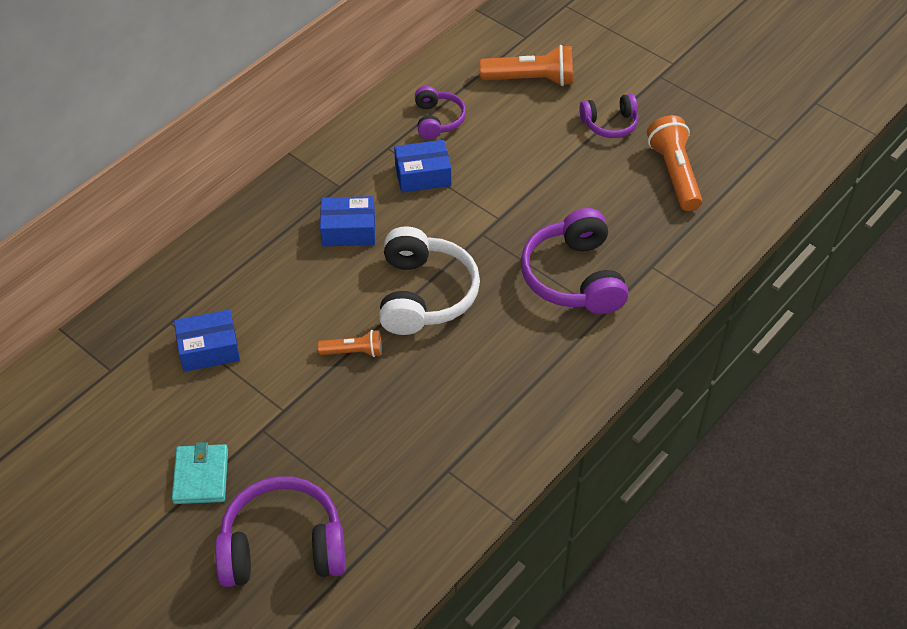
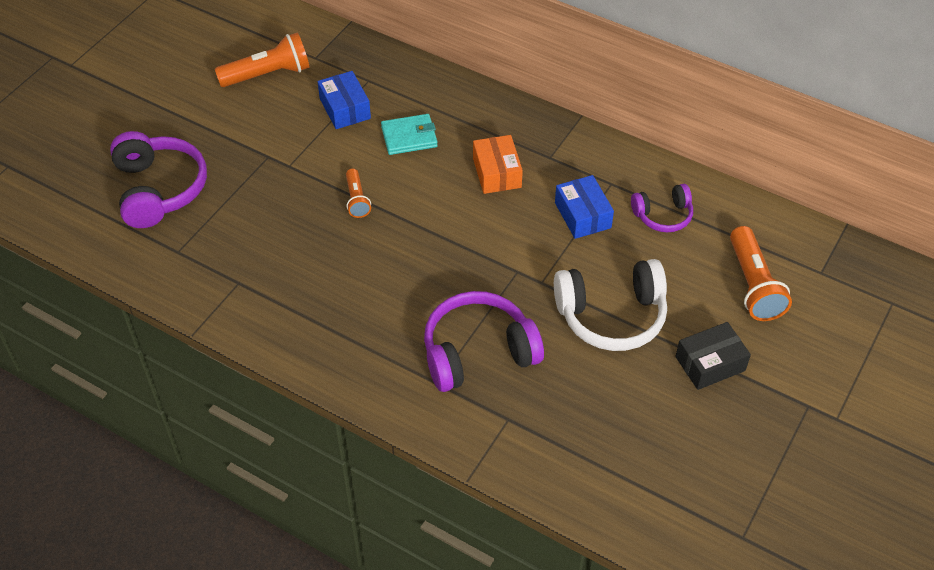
camera: 80 degrees right, 0 degrees up
turquoise wallet [172,442,228,504] -> turquoise wallet moved to [381,114,438,155]
blue box [320,196,375,246] -> orange box [473,135,523,194]
white headphones [379,226,480,335] -> white headphones moved to [554,259,667,351]
purple headphones [579,94,638,138] -> black box [675,322,751,390]
orange flashlight [647,115,702,211] -> orange flashlight moved to [215,32,310,87]

